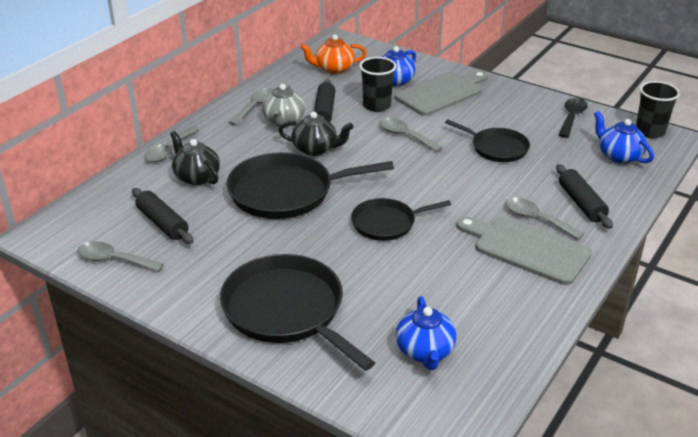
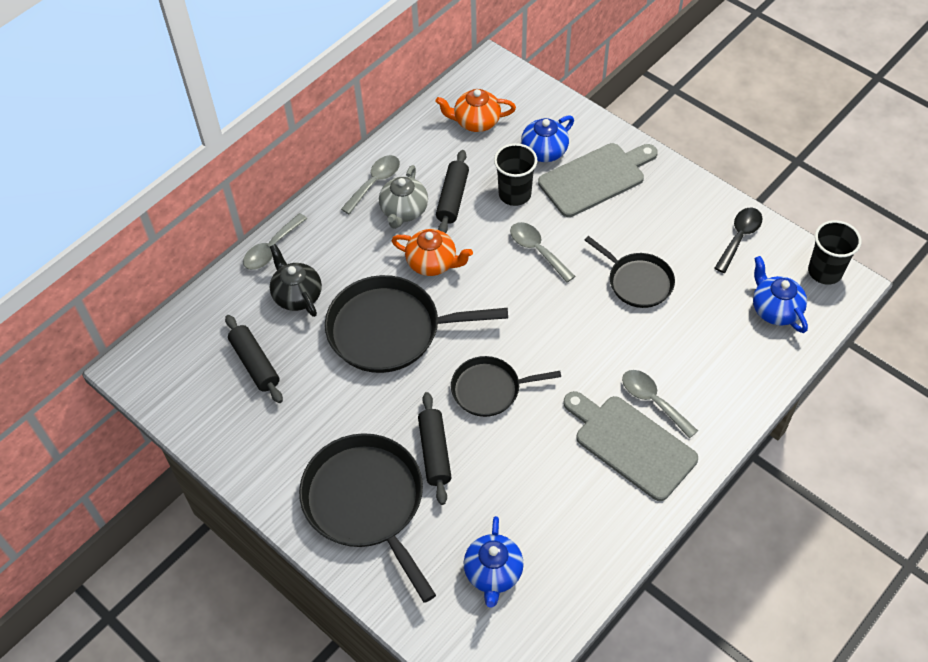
camera: 10 degrees right, 20 degrees up
grey spoon [77,241,164,272] -> none
black teapot [278,111,353,156] -> orange teapot [391,229,473,276]
black rolling pin [556,164,613,229] -> black rolling pin moved to [418,392,452,505]

